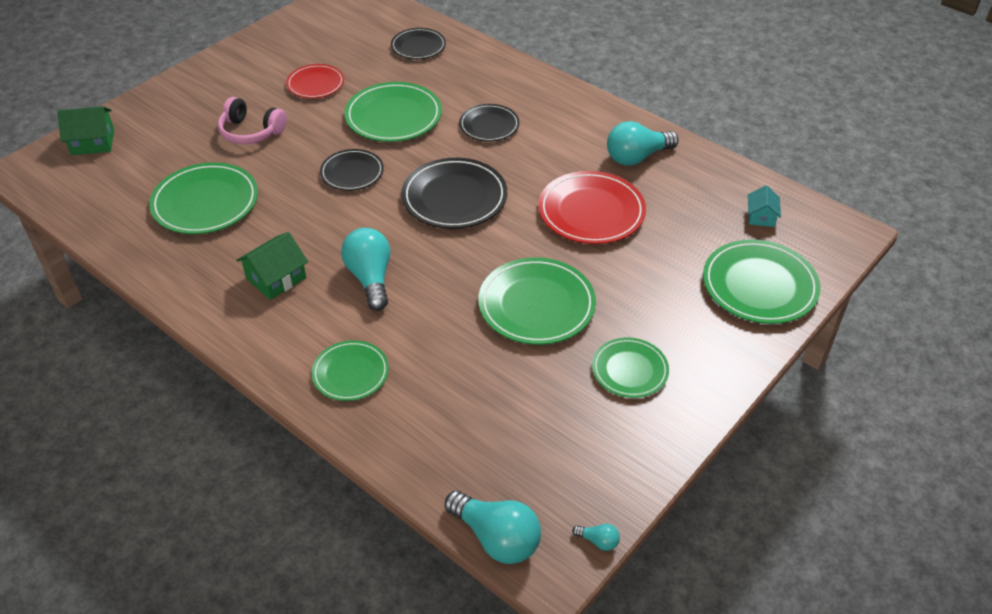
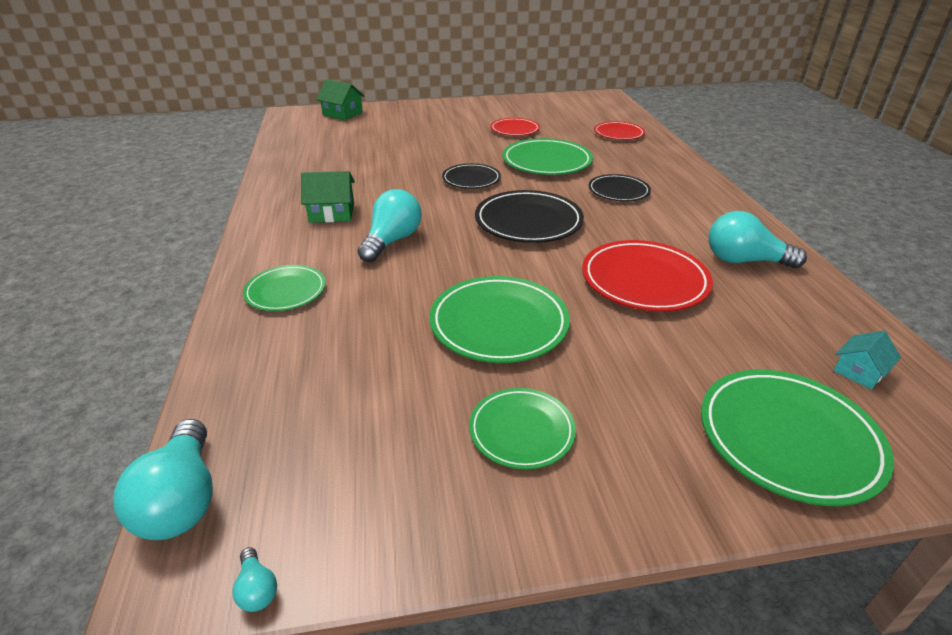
camera: 40 degrees right, 10 degrees down
green plate [149,162,258,234] -> none
pink headphones [218,97,287,144] -> none
black plate [391,28,446,59] -> red plate [594,121,645,140]

